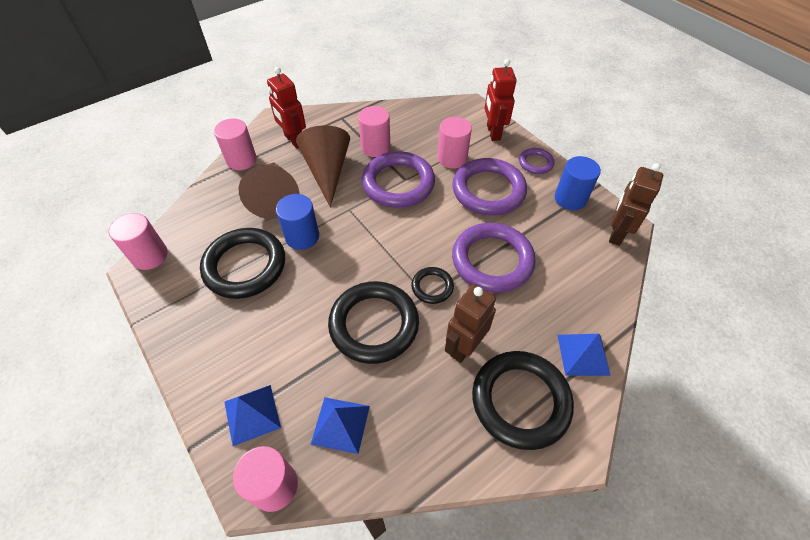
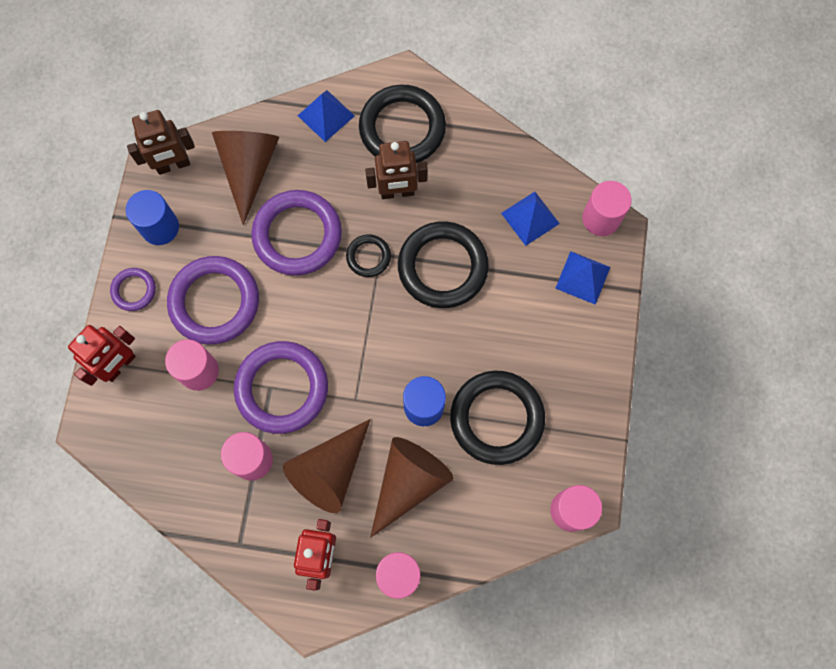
camera: 135 degrees left, 20 degrees up
none -> brown cone [212,131,279,225]

